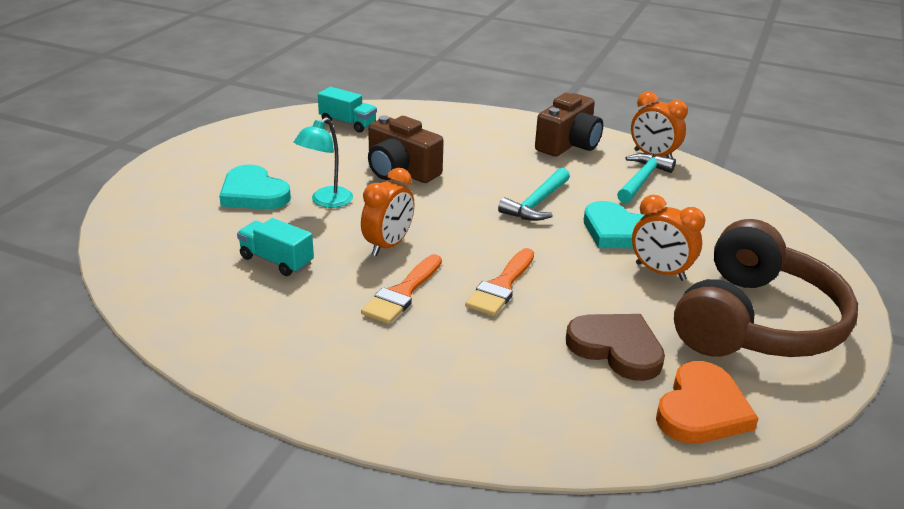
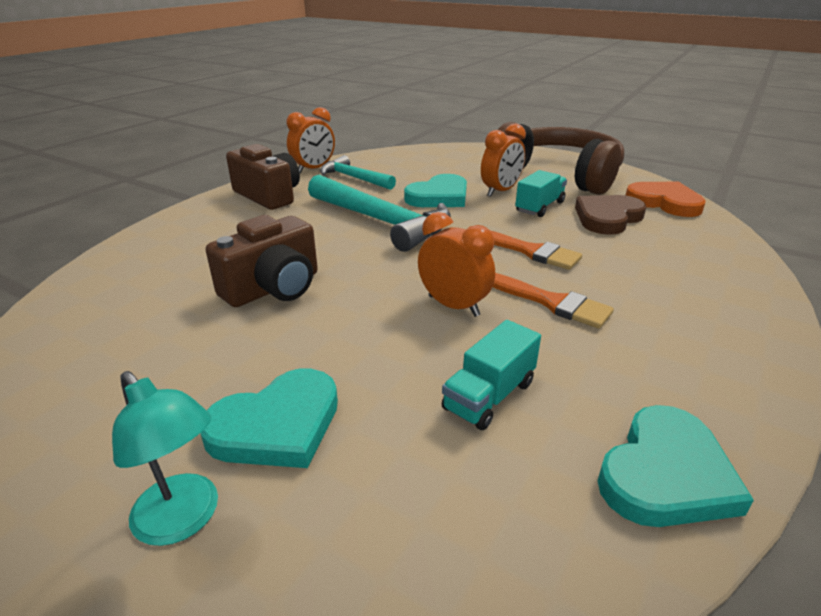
camera: 80 degrees left, 0 degrees up
turquoise lamp [294,117,353,208] -> turquoise lamp moved to [112,371,218,546]
turquoise truck [318,87,377,133] -> turquoise truck moved to [515,170,567,217]
turquoise hammer [498,168,570,221] -> turquoise hammer [308,175,451,252], size x1.66
none -> turquoise heart [597,405,754,527]

